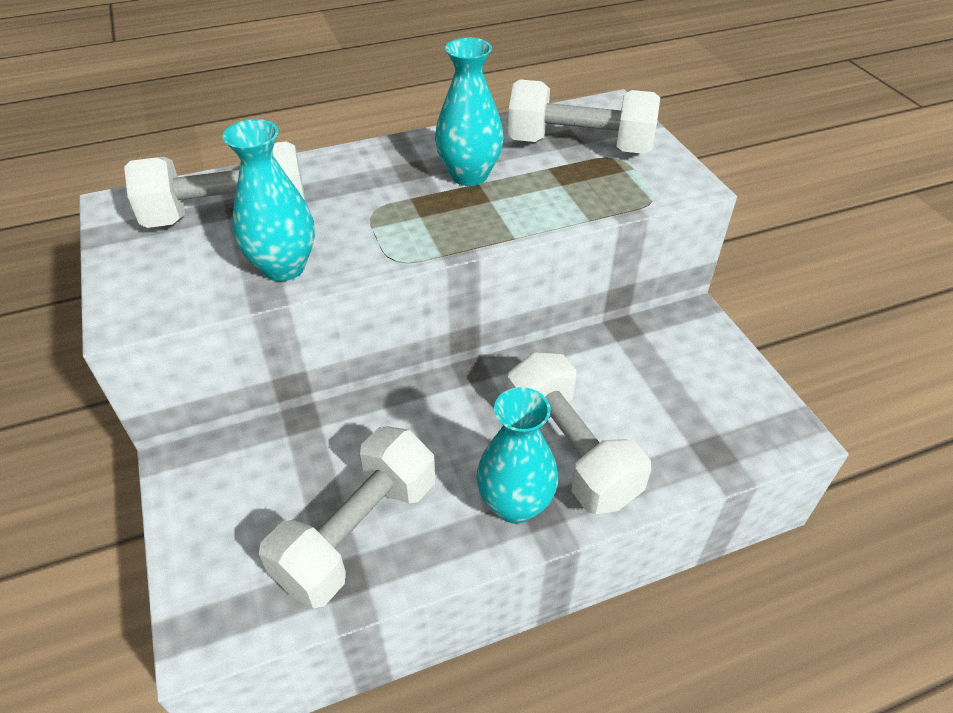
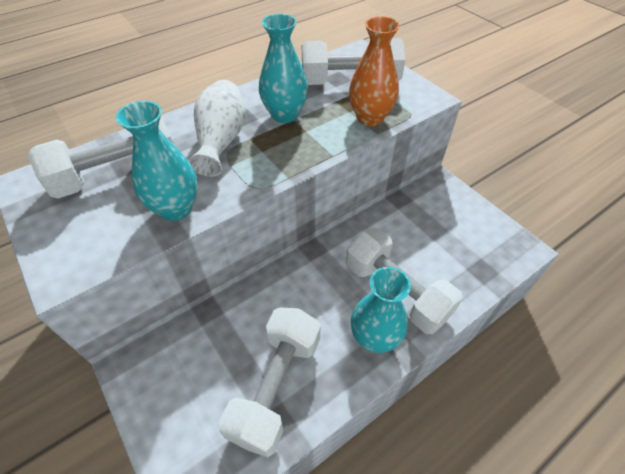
camera: 15 degrees left, 5 degrees up
none -> white vase [188,80,246,177]
none -> orange vase [349,16,400,126]

